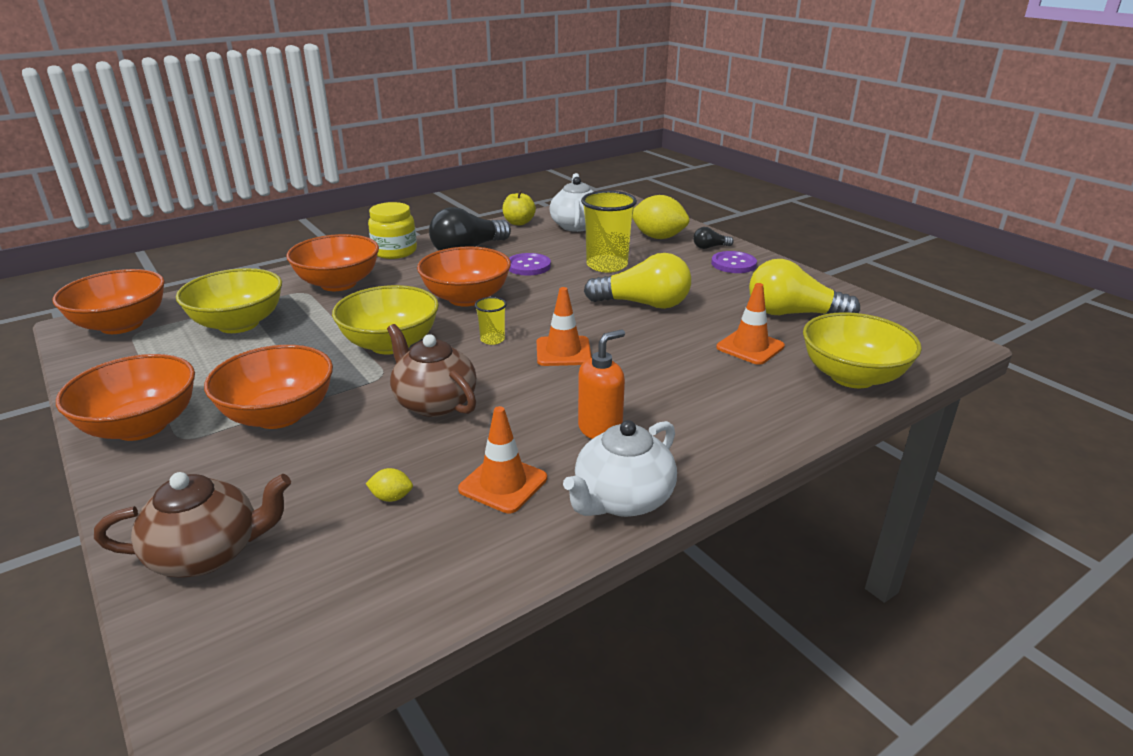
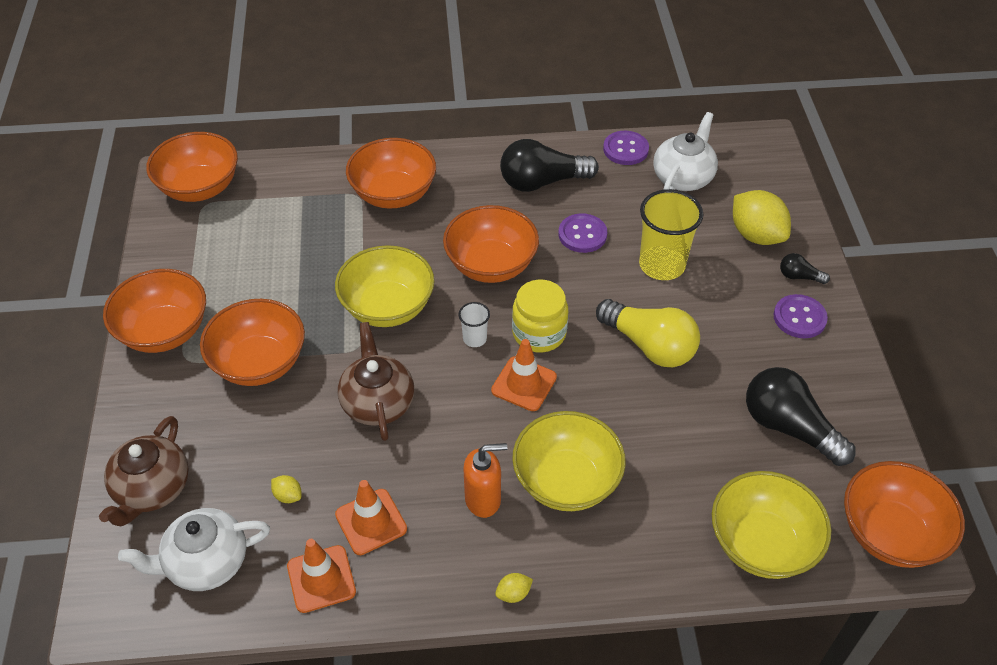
camera: 30 degrees right, 20 degrees up
brown teapot [94,472,291,578] -> brown teapot turned 90 degrees clockwise [99,416,189,526]
yellow bowl [176,268,282,333] -> yellow bowl moved to [512,411,626,511]
yellow jar [368,202,417,259] -> yellow jar moved to [512,280,568,353]
yellow cup [475,297,507,345] -> white cup [459,302,490,347]
yellow apple [503,190,536,226] -> purple button [603,131,649,165]
white teapot [563,420,677,517] -> white teapot moved to [118,508,270,591]
orange traffic cone [716,283,785,365] -> orange traffic cone moved to [287,539,356,613]
yellow light bulb [749,259,860,315] -> black light bulb [746,367,855,466]
none -> yellow lemon [495,573,533,603]
none -> orange bowl [844,461,965,568]

